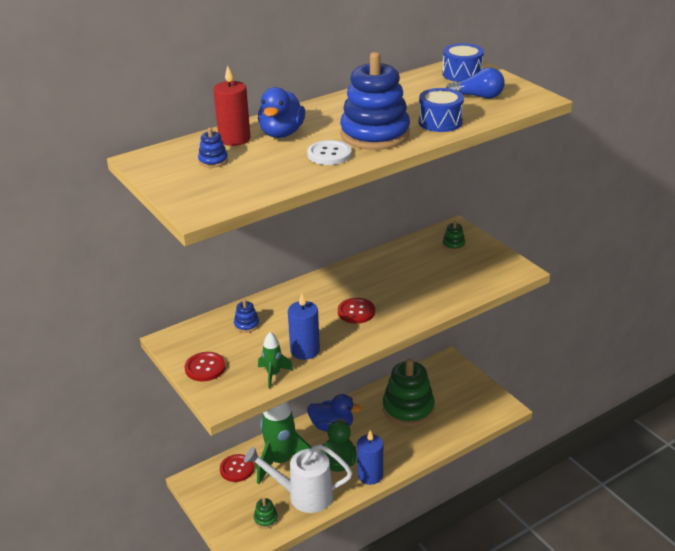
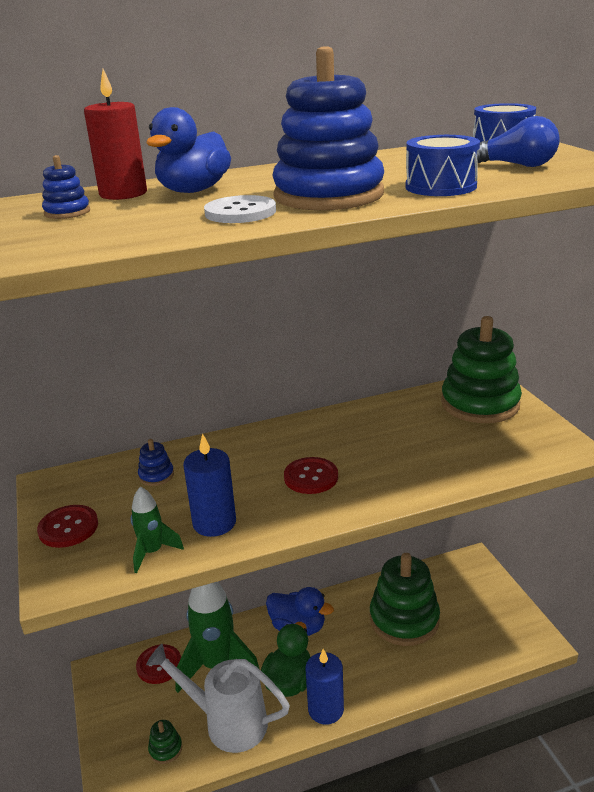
camera: 15 degrees right, 5 degrees down
green stacking toy [443,221,465,251] -> green stacking toy [441,316,522,423], size x2.45

